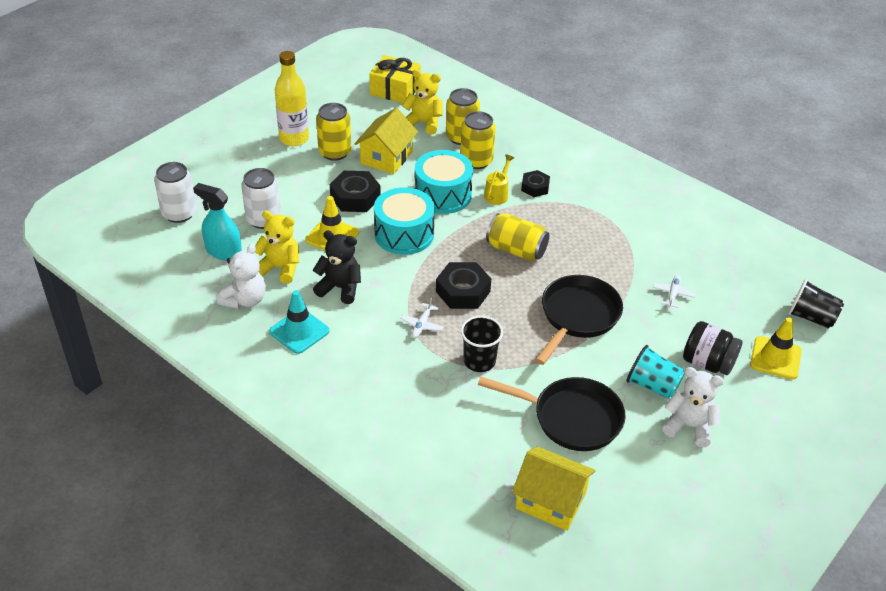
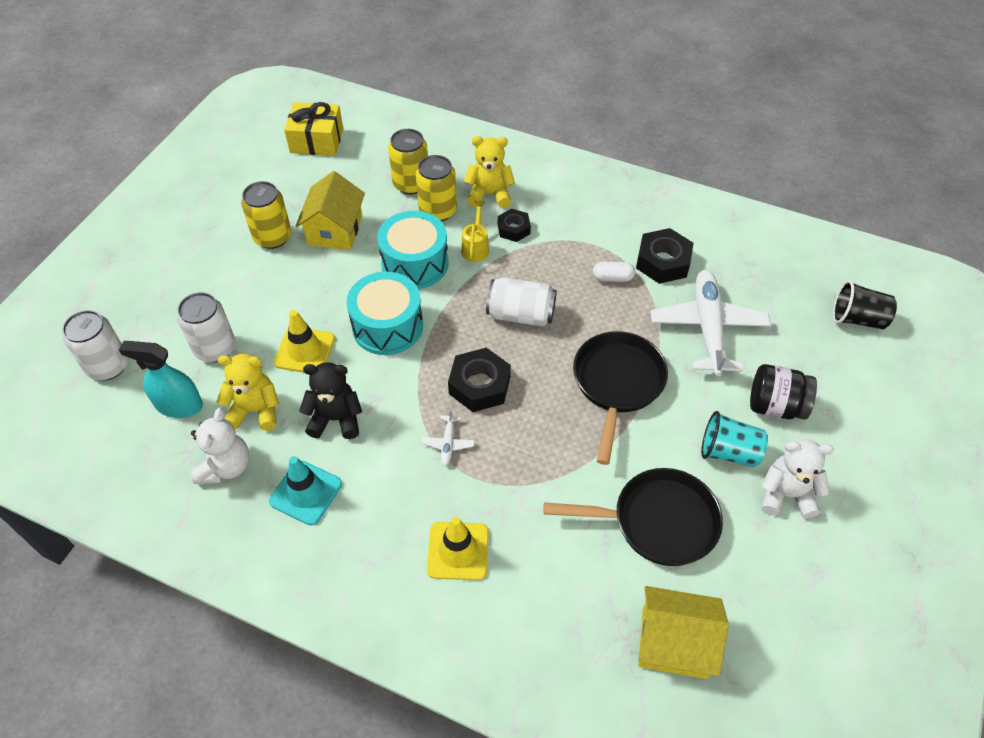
camera: 15 degrees left, 10 degrees up
yellow bottle [275,51,309,146] -> none
black nut [330,171,381,212] -> black nut moved to [636,228,694,284]
yellow teddy bear [402,69,443,135] -> yellow teddy bear moved to [464,136,515,208]
black cup [461,316,503,372] -> none
yellow can [486,213,549,261] -> white can [486,277,557,327]
white plane [653,275,696,308] -> white plane [651,270,771,376], size x2.43
yellow traffic cone [750,317,802,380] -> yellow traffic cone moved to [427,517,489,580]
none -> white capsule [593,262,635,282]

